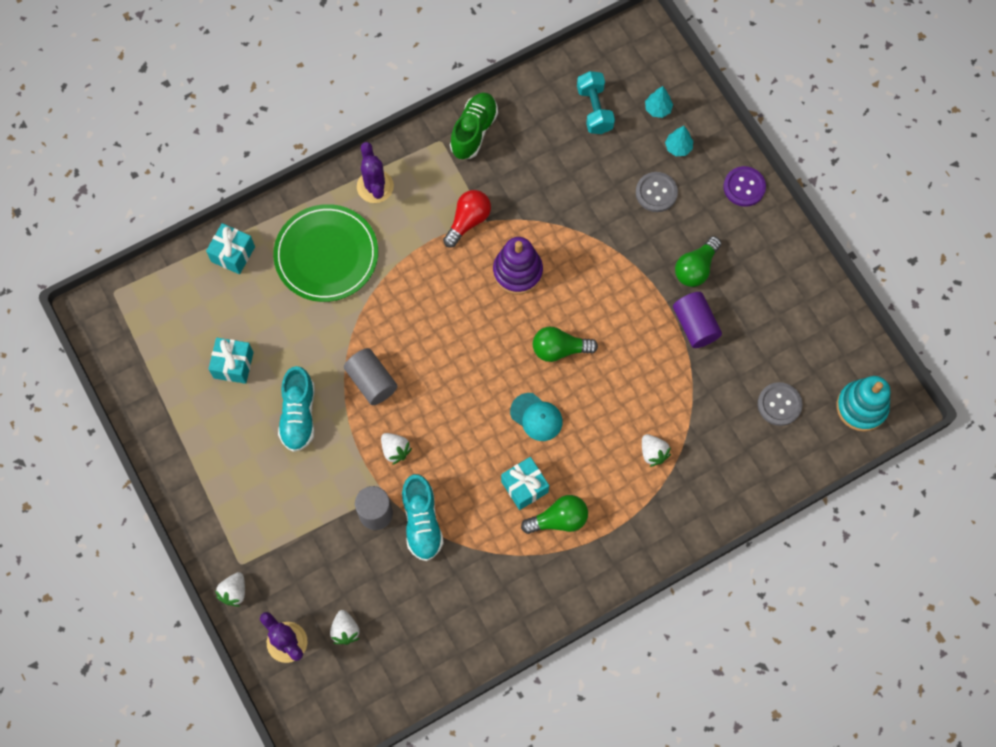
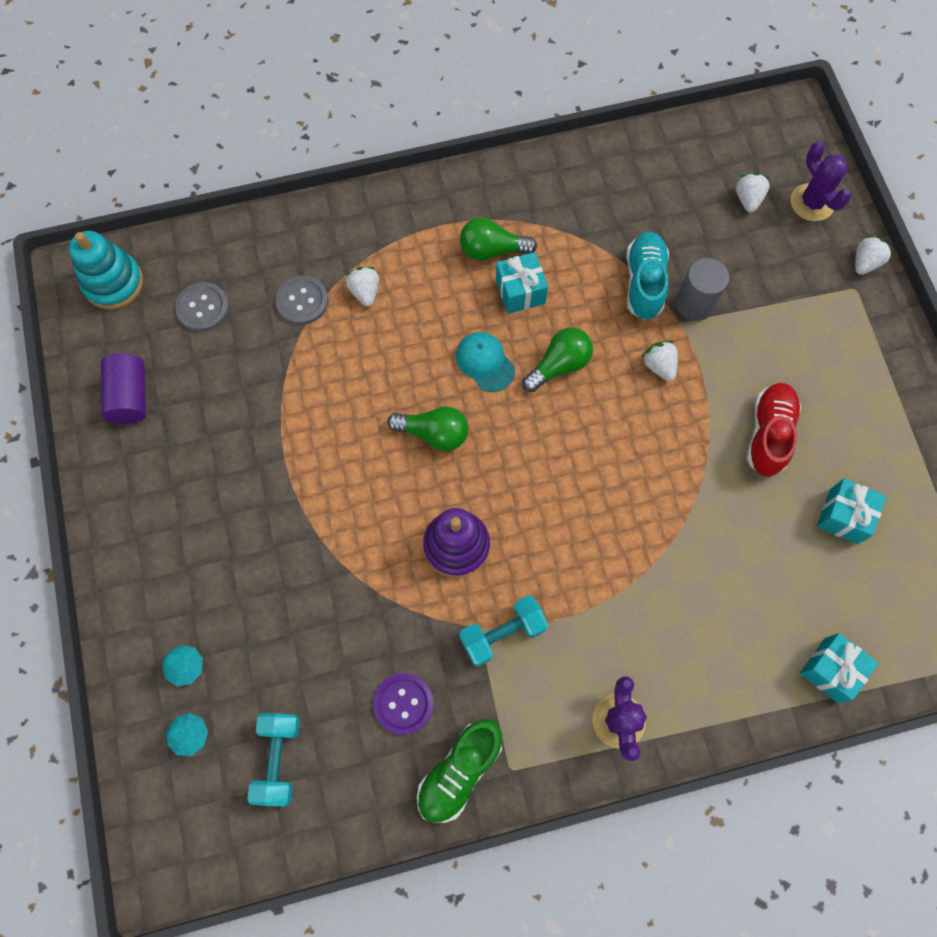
camera: 165 degrees left, 0 degrees up
green plate [273,204,378,302] -> none
turquoise shoe [278,366,315,452] -> red shoe [747,383,801,477]
grey cylinder [344,348,398,405] -> none
red light bulb [443,190,491,248] -> turquoise dumbbell [459,595,548,666]
grey button [636,172,678,212] -> grey button moved to [275,276,328,325]
purple cylinder [673,292,722,348] -> purple cylinder moved to [101,353,146,424]
green light bulb [675,236,721,287] -> green light bulb moved to [522,327,593,392]
purple button [724,166,766,207] -> purple button moved to [373,673,434,735]

